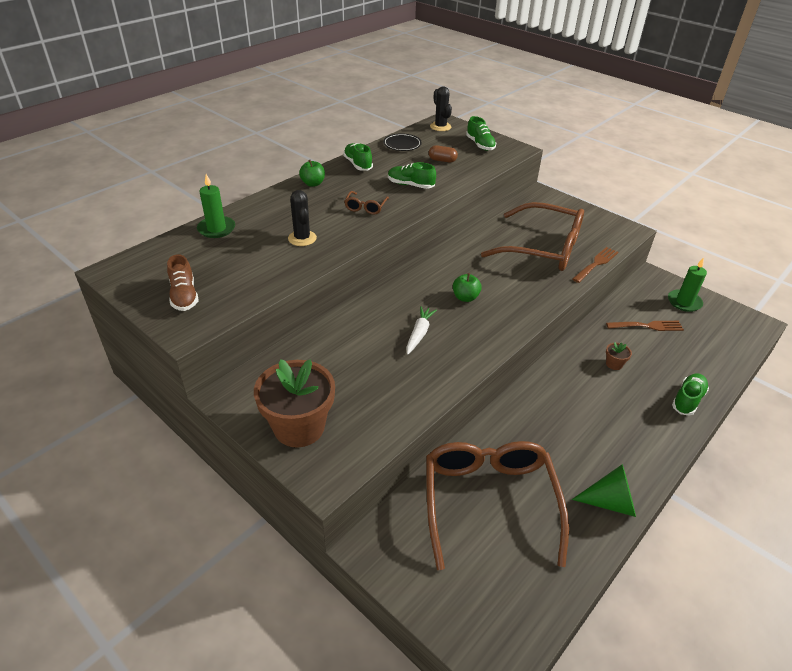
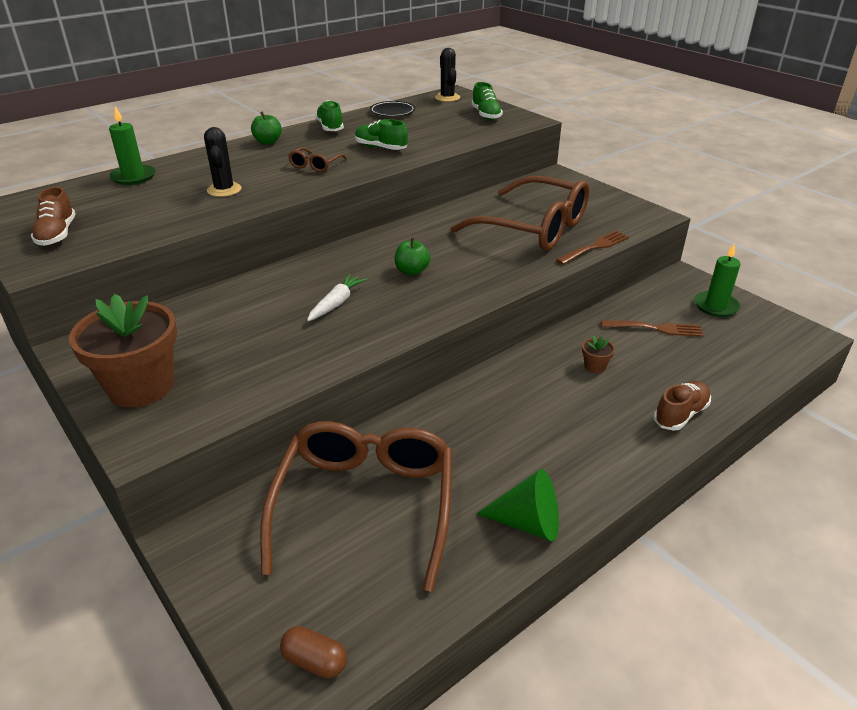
camera: 10 degrees right, 5 degrees down
brown capsule [429,145,458,163] -> brown capsule moved to [280,626,347,678]
green shoe [672,373,709,416] -> brown shoe [654,381,711,431]

